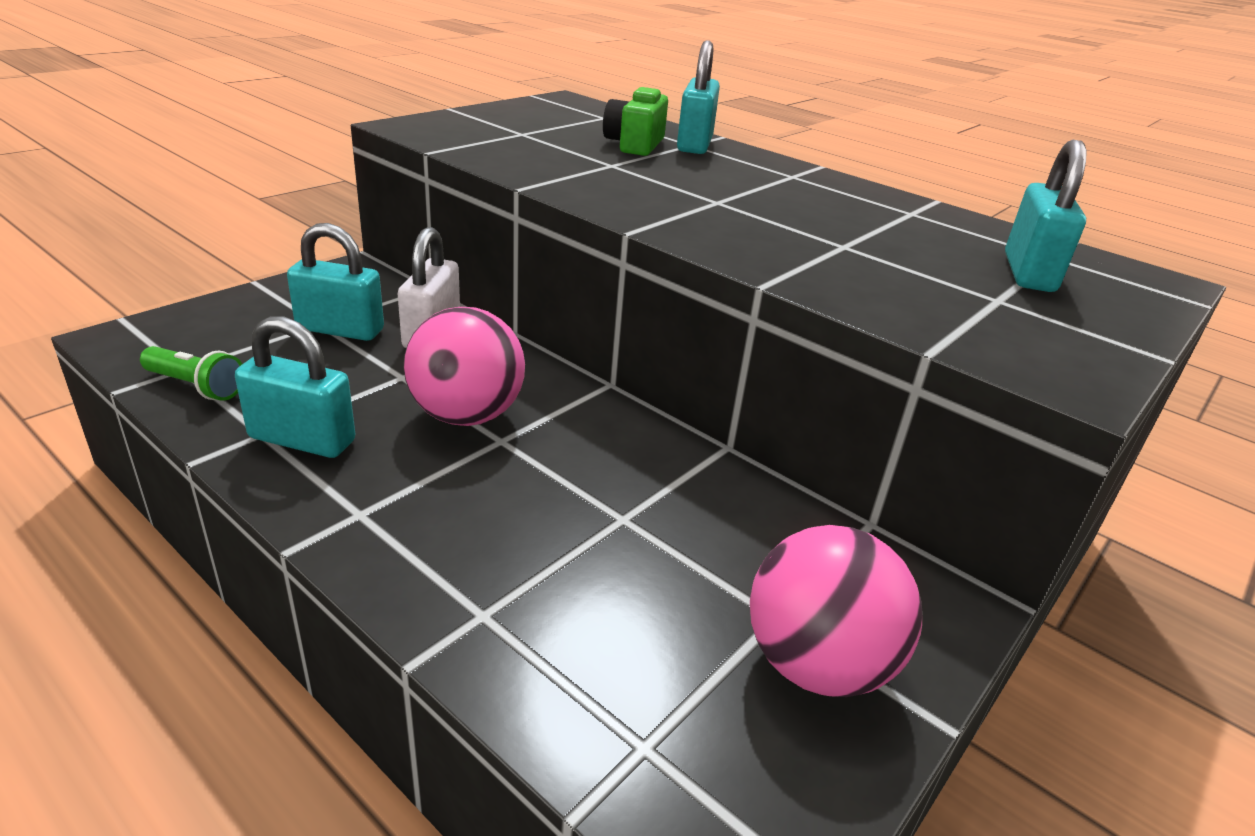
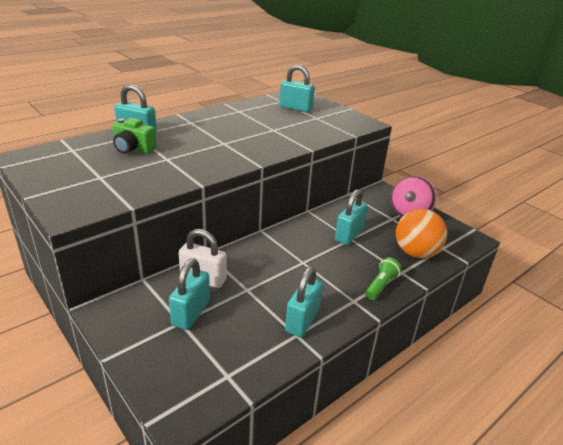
camera: 80 degrees left, 0 degrees up
green flashlight [140,346,242,401] -> green flashlight moved to [365,258,402,300]
pink ball [404,307,525,426] -> none
none -> turquoise padlock [335,189,368,245]
none -> orange ball [396,209,447,258]

